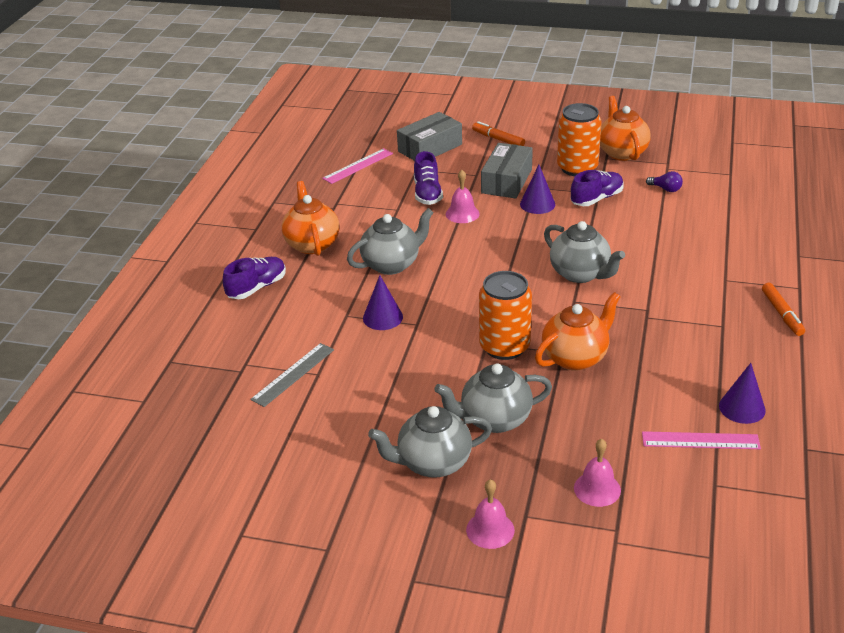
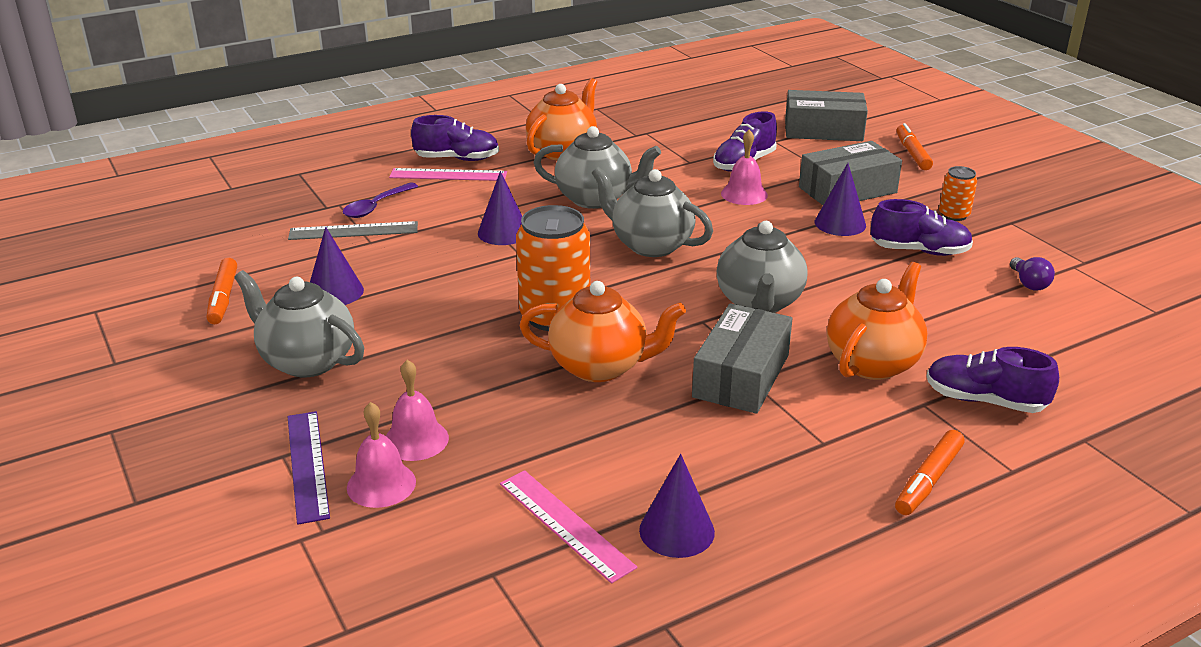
camera: 45 degrees right, 5 degrees down
pink ruler [322,148,393,184] -> pink ruler moved to [389,168,507,181]
grey teapot [434,363,552,433] -> grey teapot moved to [592,167,713,257]
pink bell [466,479,515,549] -> pink bell moved to [385,360,449,461]
orange can [557,103,602,176] -> orange can [939,166,977,221], size x0.51
orange teapot [600,96,651,161] -> orange teapot moved to [827,262,927,380]
none -> orange marker [207,258,237,324]
none -> purple ruler [288,411,330,525]
none -> purple cone [310,227,364,305]
none -> purple spoon [342,182,418,218]
none -> grey box [692,303,792,414]
none -> purple shoe [927,347,1059,413]

